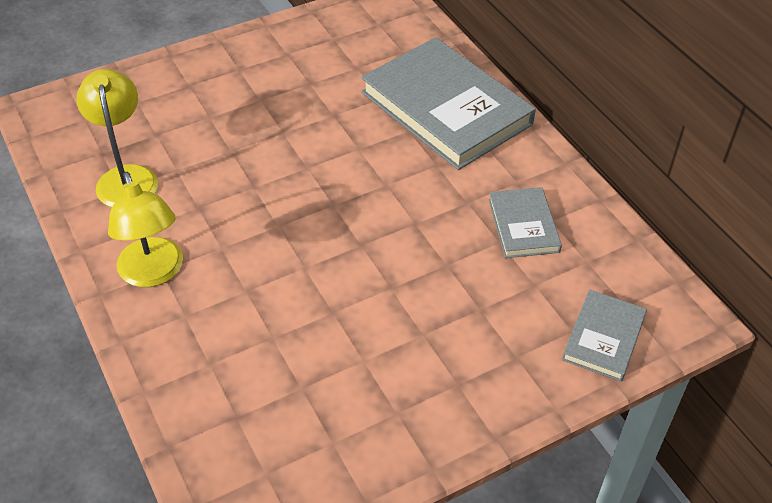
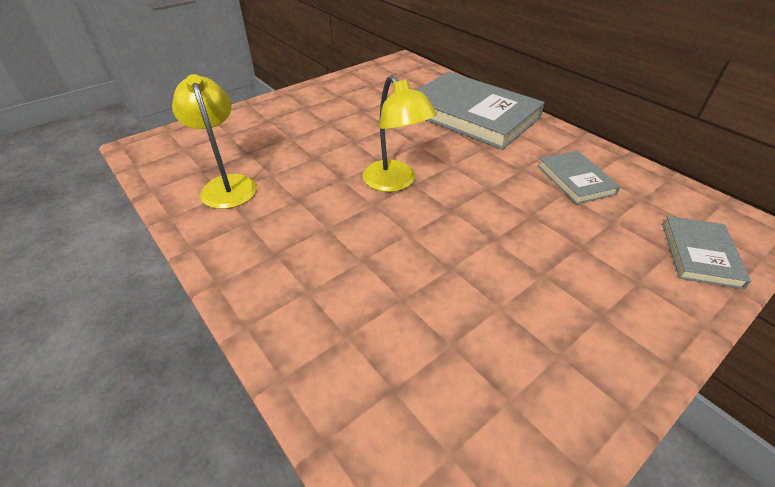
camera: 10 degrees left, 5 degrees down
yellow lamp [108,172,183,287] -> yellow lamp moved to [363,75,437,192]

